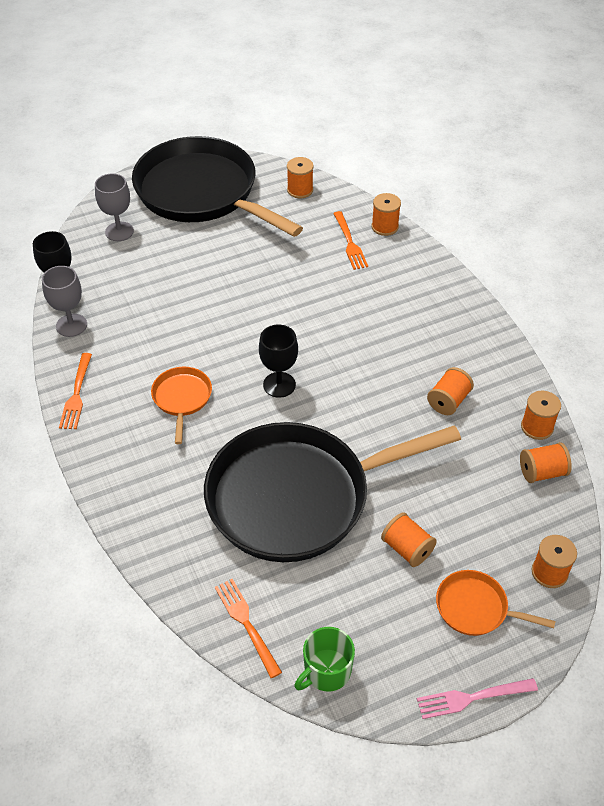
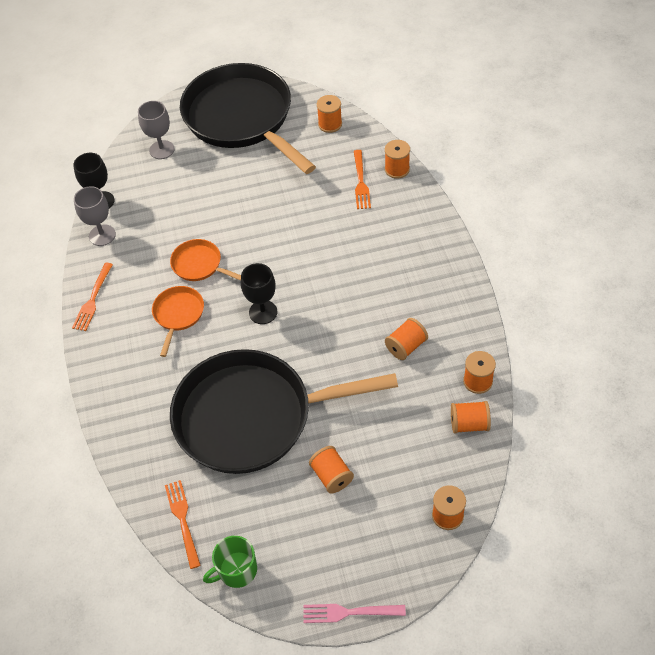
camera: 15 degrees right, 5 degrees up
orange pan [436,570,556,636] -> orange pan moved to [170,239,241,281]

